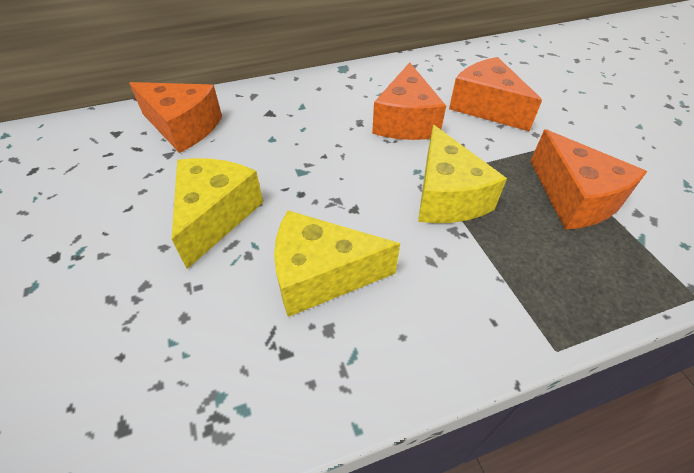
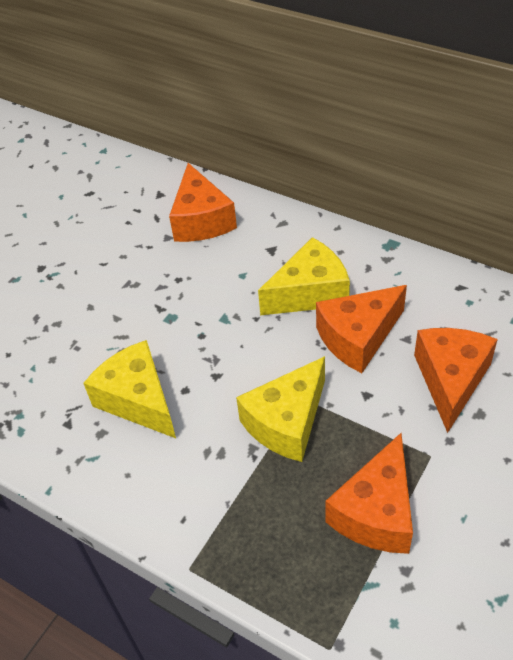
camera: 55 degrees right, 0 degrees up
yellow cheese [171,158,263,269] -> yellow cheese moved to [258,237,350,315]

